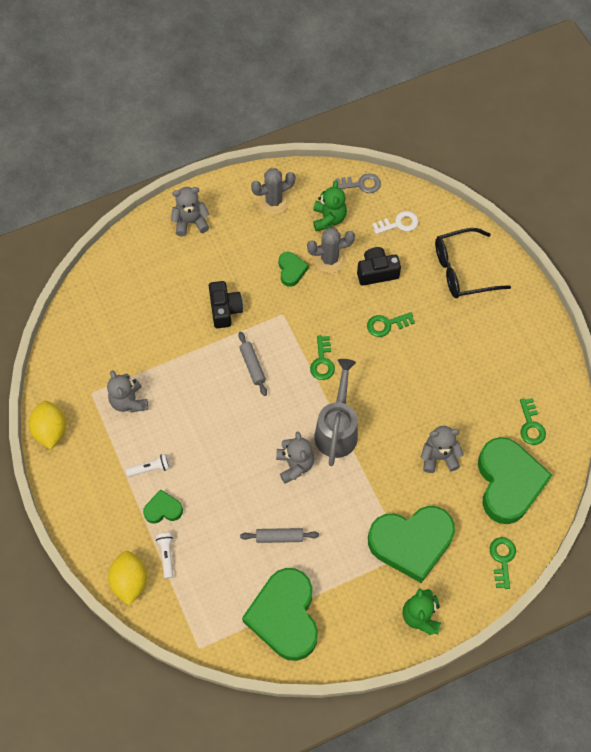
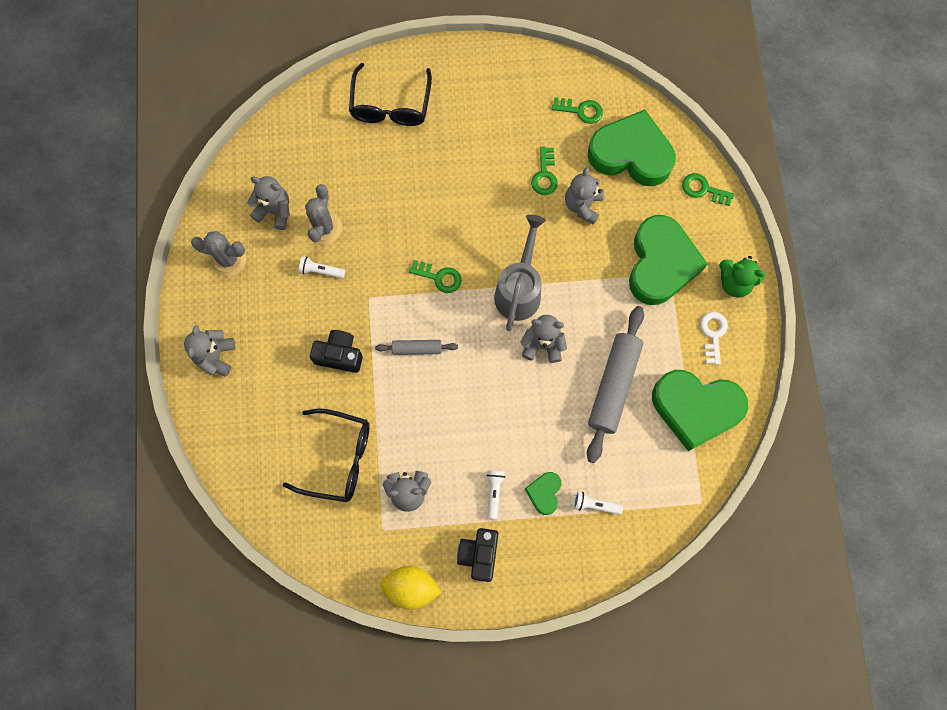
camera: 70 degrees left, 10 degrees up
yellow lemon [108,551,147,606] -> none
grey rolling pin [240,528,319,543] -> grey rolling pin [587,306,644,463], size x1.99
grey cactus [251,168,295,214] -> grey cactus turned 75 degrees counterclockwise [191,231,246,277]
green heart [279,252,308,287] -> white flashlight [299,256,345,278]
green teddy bear [313,180,347,231] -> grey teddy bear [247,176,290,230]
grey watering can [314,359,358,466] -> grey watering can turned 75 degrees clockwise [494,215,546,331]
grey key [336,173,381,193] -> none
black camera [357,247,401,286] -> black camera moved to [457,528,498,582]
green key [367,312,415,337] -> green key moved to [531,147,558,195]
white key [372,211,418,234] -> white key moved to [700,312,728,365]
none -> black glasses [283,408,370,502]

